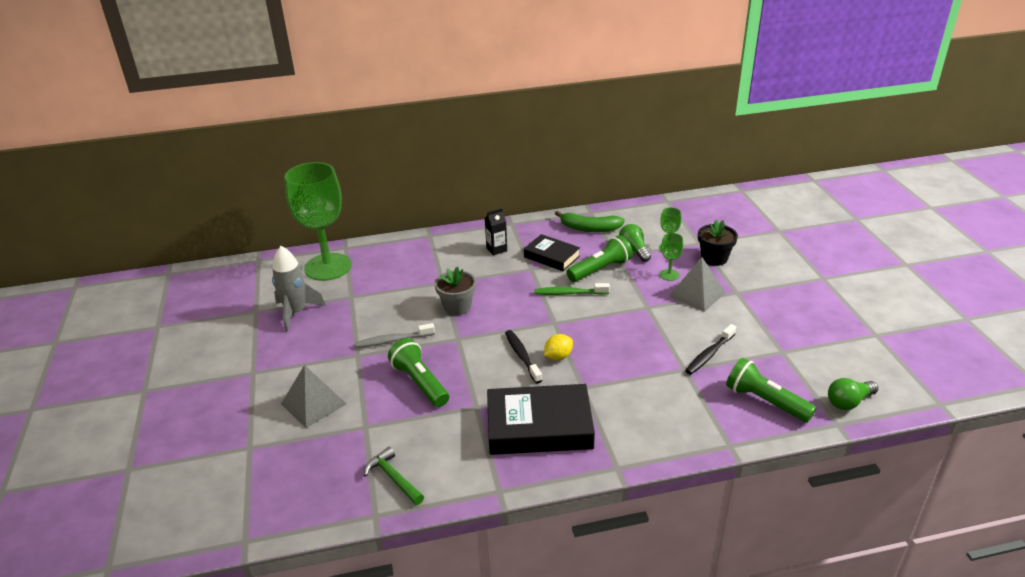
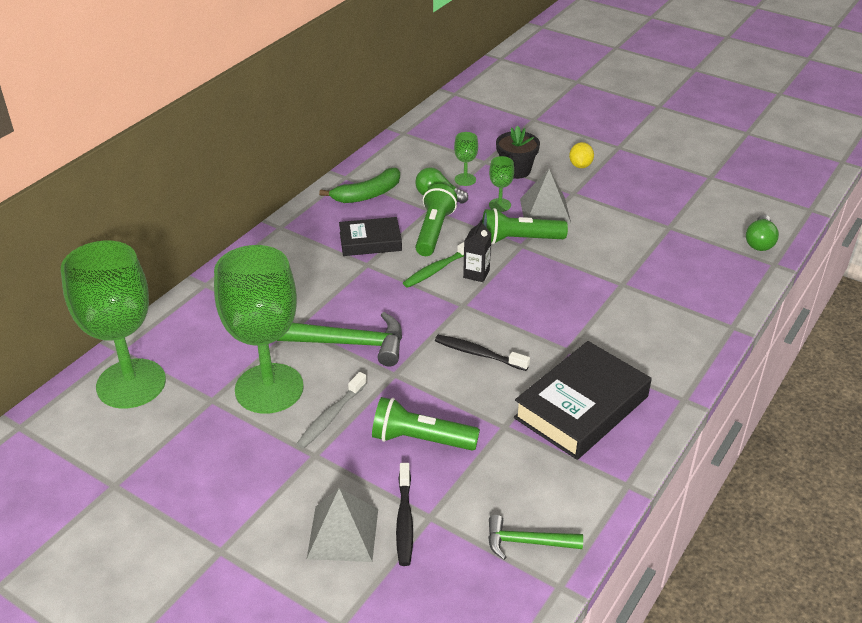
camera: 45 degrees left, 5 degrees up
grey rocket [272,246,326,332] -> none
grey flower pot [434,266,476,315] -> green hammer [277,312,402,366]
black carton [485,208,507,255] -> black carton moved to [463,219,492,282]
yellow lemon [544,334,573,360] -> yellow lemon moved to [569,142,594,168]
black toothbrush [685,324,736,375] -> black toothbrush moved to [396,463,413,566]
green flashlight [726,358,816,422] -> green flashlight moved to [482,208,568,244]
none -> green goblet [214,245,304,414]

